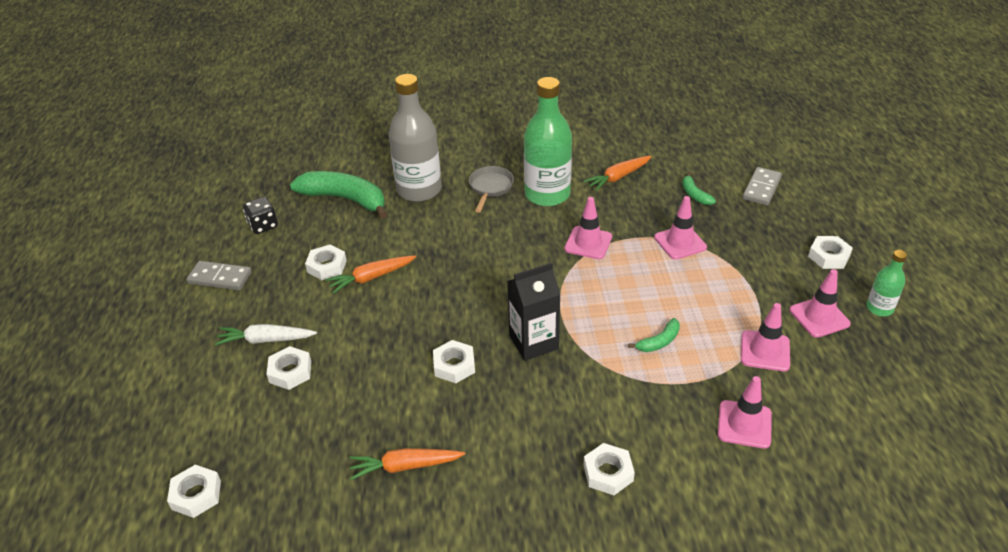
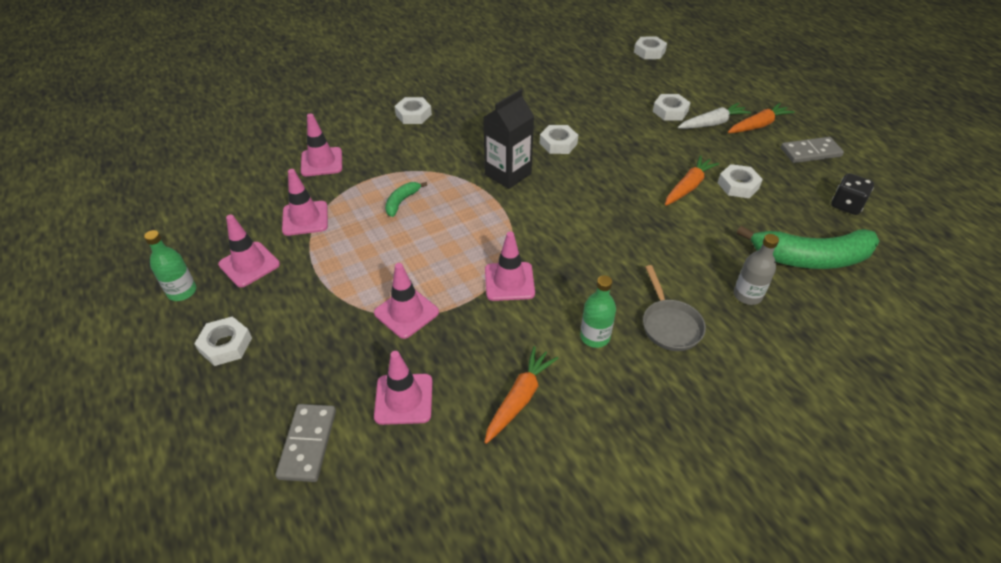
camera: 155 degrees right, 5 degrees up
orange carrot [350,448,465,480] -> orange carrot moved to [728,103,795,133]
grey bottle [389,74,442,202] -> grey bottle [734,234,779,305], size x0.49
green bottle [524,77,572,206] -> green bottle [580,276,616,348], size x0.49
green banana [682,172,716,205] -> pink traffic cone [374,351,432,425]

